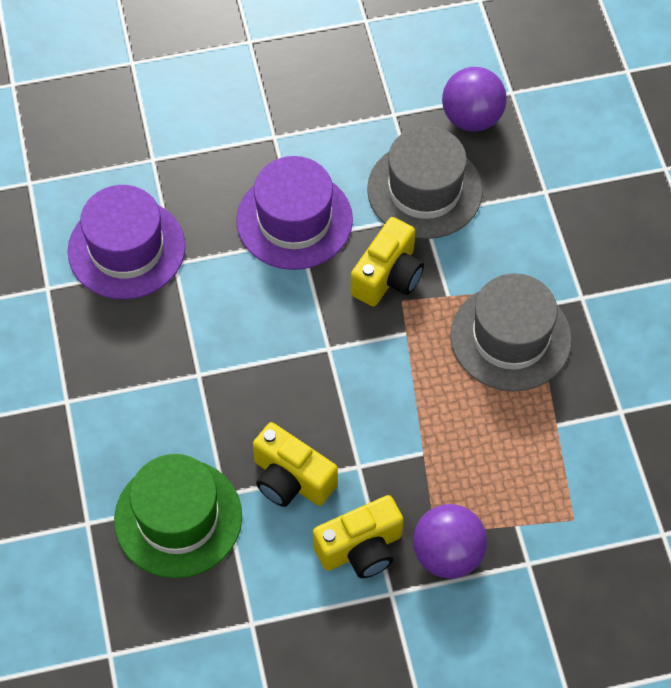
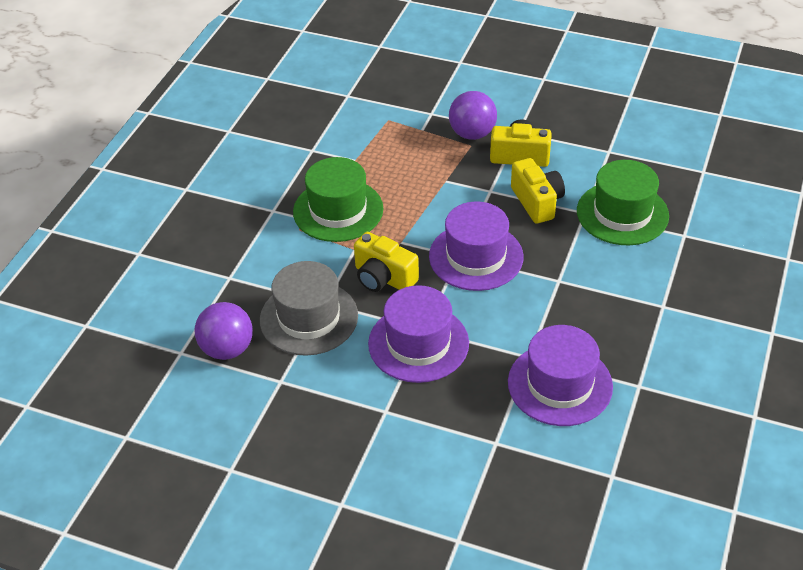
camera: 145 degrees left, 15 degrees down
yellow camera [351,217,424,306] -> yellow camera turned 120 degrees counterclockwise [354,232,419,292]
grey hat [450,273,572,391] -> green hat [293,157,383,242]
none -> purple hat [429,201,523,291]

